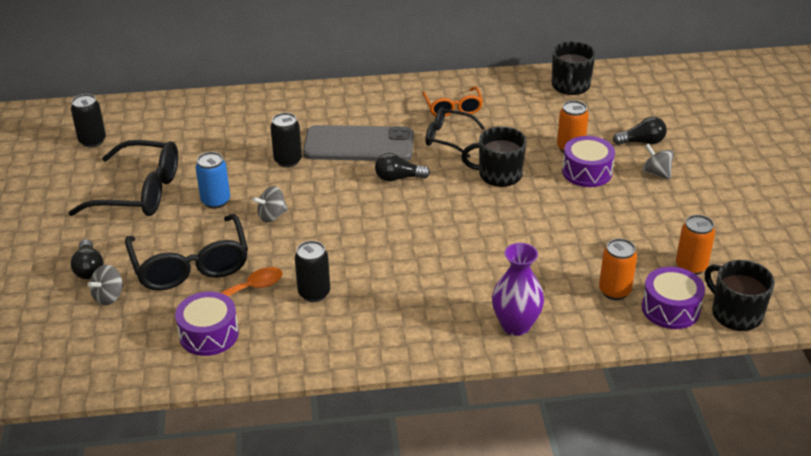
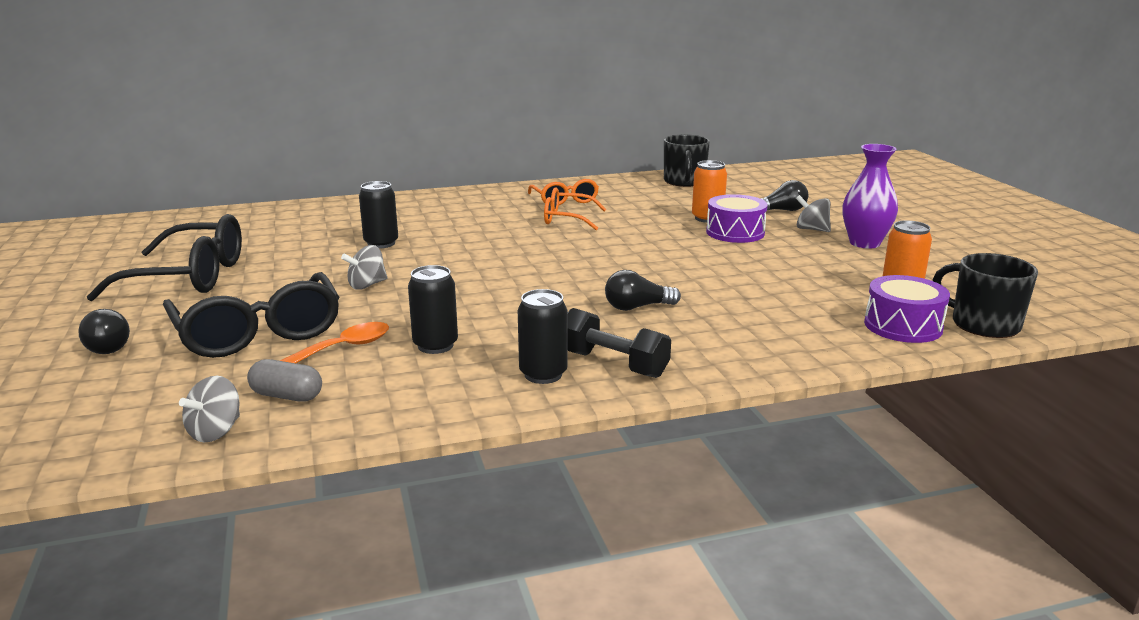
camera: 10 degrees left, 15 degrees down
black can [71,94,106,148] -> black can moved to [518,289,567,384]
grey spinning top [87,265,123,305] -> grey spinning top moved to [179,375,240,443]
purple drum [175,291,239,356] -> grey capsule [247,359,322,402]
blue can [196,152,230,209] -> none
grey phone [303,125,414,161] -> none
black light bulb [375,153,430,182] -> black light bulb moved to [605,270,681,311]
black glasses [425,107,485,158] -> orange glasses [544,188,607,230]
black mug [461,126,526,187] -> none
purple vase [492,243,544,336] -> purple vase moved to [843,144,898,249]
orange can [599,238,637,300] -> none
none -> black dumbbell [567,308,671,378]

